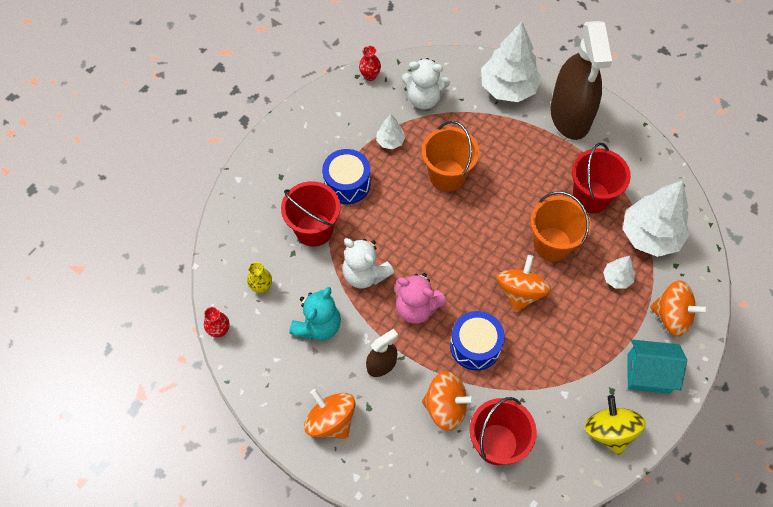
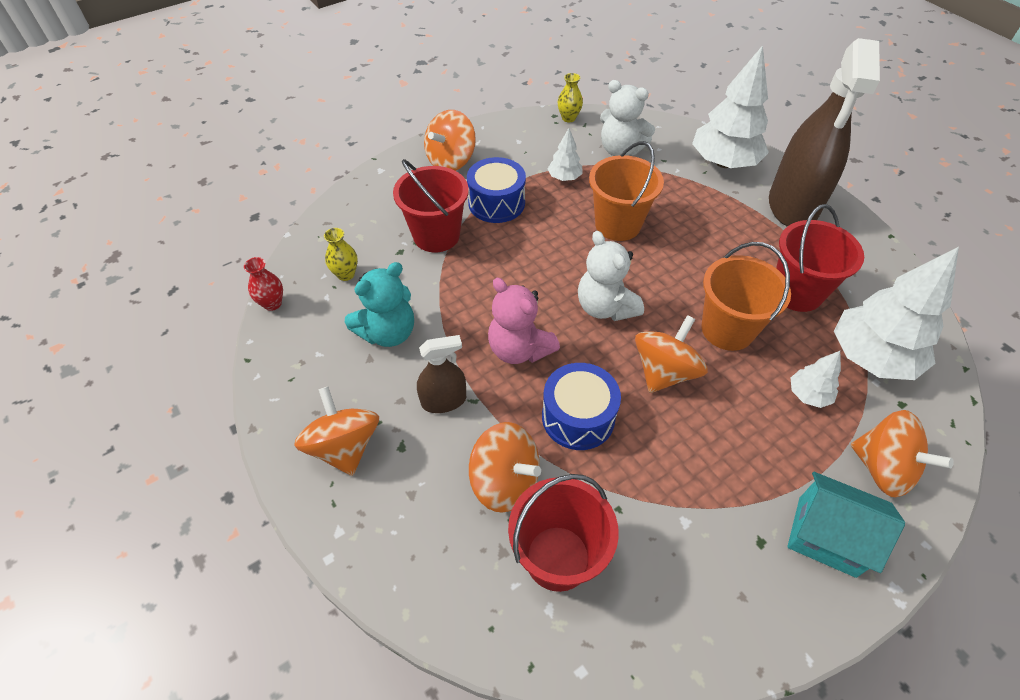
camera: 20 degrees right, 10 degrees down
white teddy bear [342,238,394,289] -> white teddy bear moved to [578,231,644,321]
red vase [359,46,381,81] -> yellow vase [558,73,583,122]
yellow spinning top [585,395,646,455] -> none
none -> orange spinning top [424,110,476,171]

